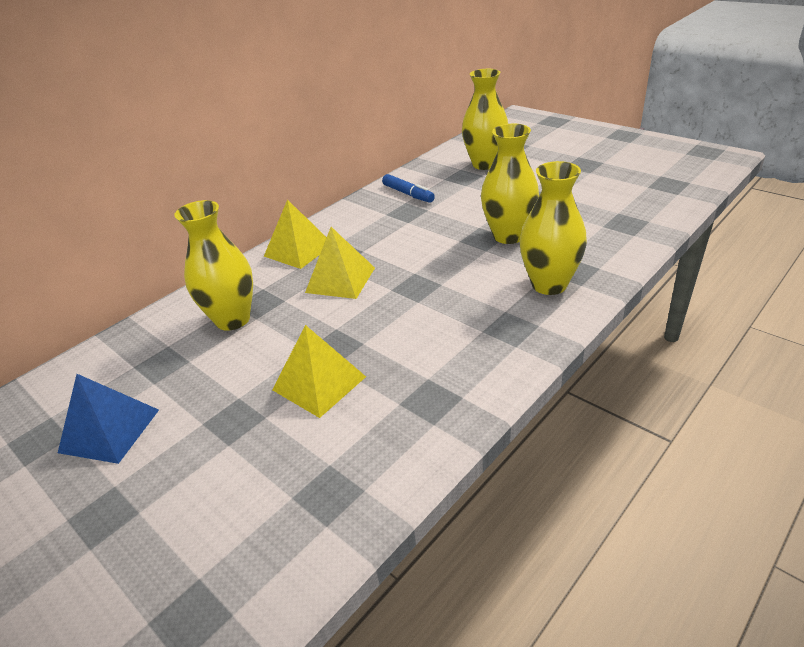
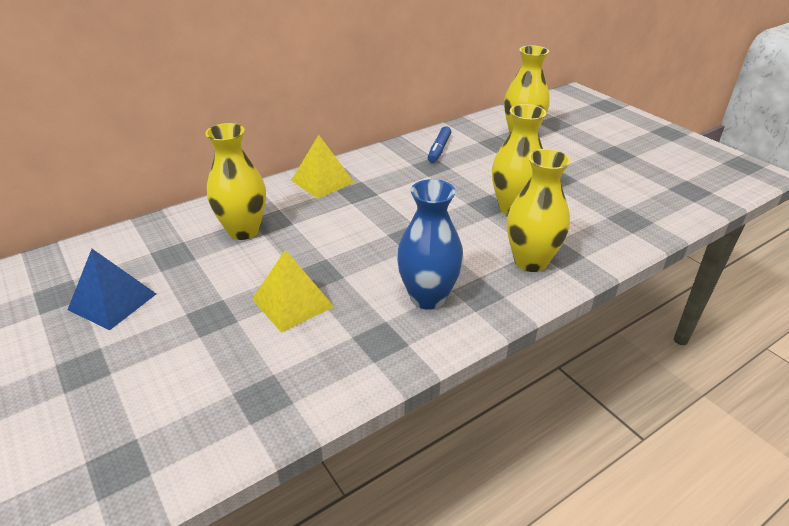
camera: 10 degrees right, 0 degrees up
yellow pyramid [305,227,375,299] -> none
blue marker [382,174,435,203] -> blue marker turned 45 degrees clockwise [428,126,451,163]
none -> blue vase [397,179,464,310]

